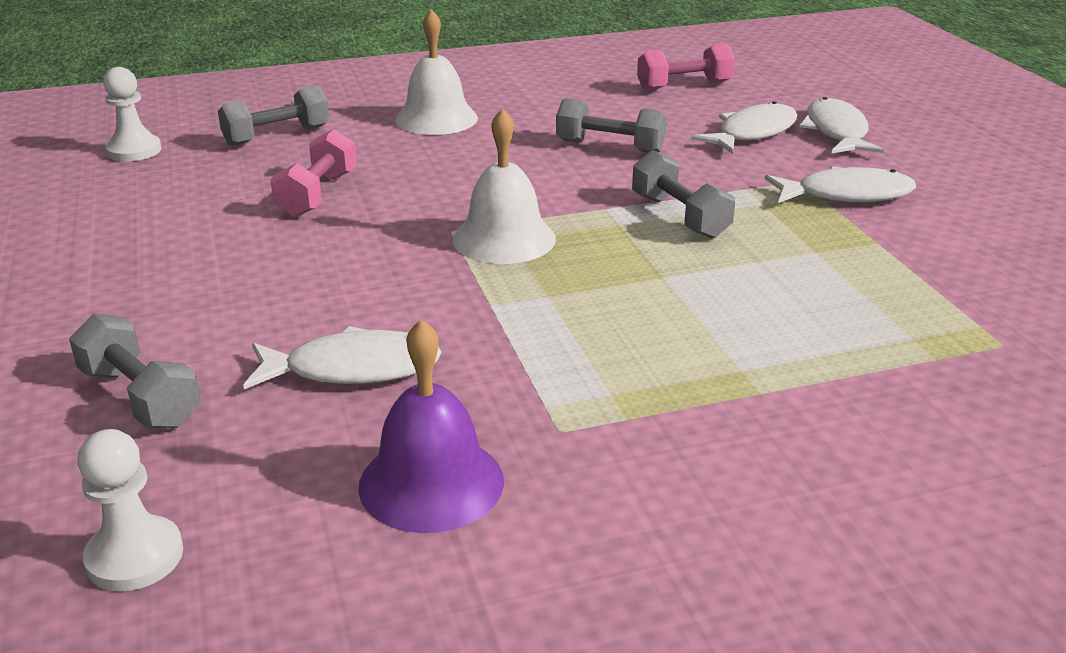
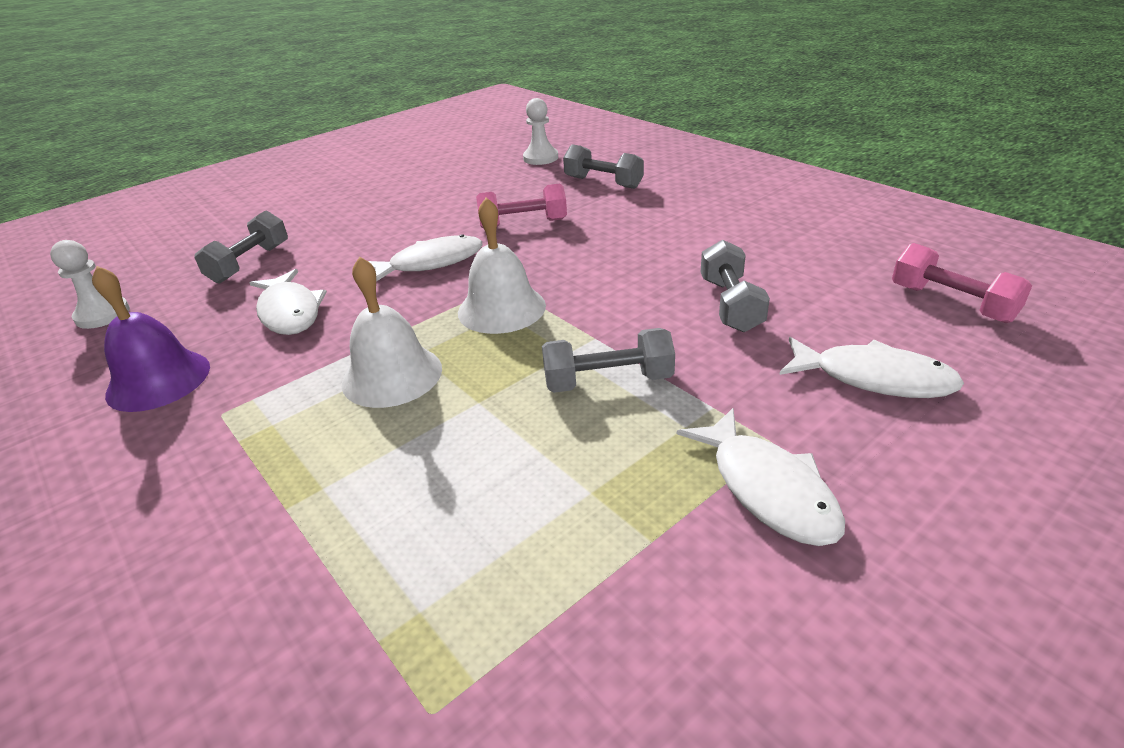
camera: 70 degrees right, 5 degrees up
white bell [395,9,478,135] -> white bell moved to [342,256,442,408]
grey dumbbell [632,150,735,239] -> grey dumbbell turned 45 degrees clockwise [542,328,675,393]
white fish [799,97,884,154] -> white fish moved to [368,234,483,282]

